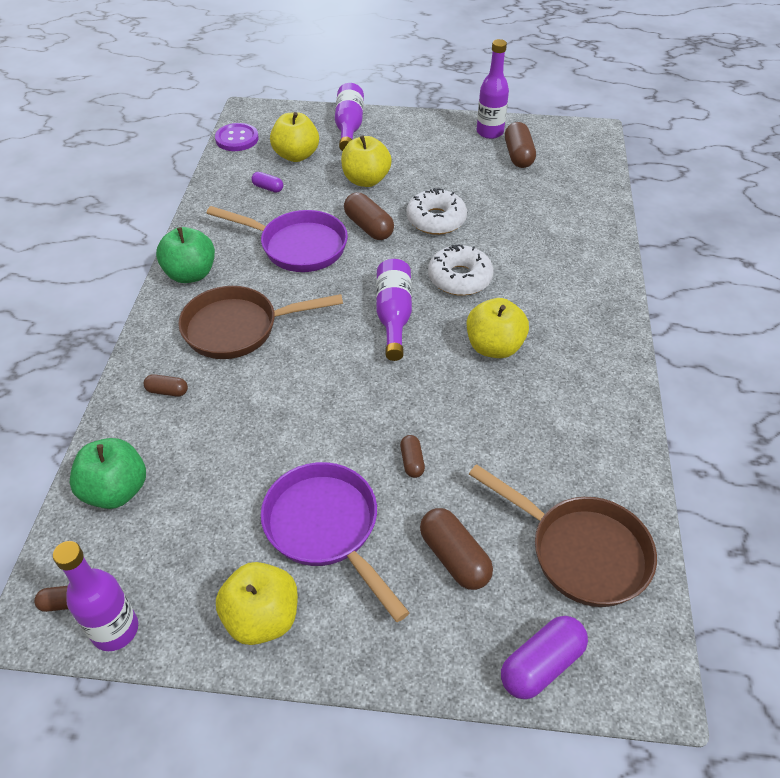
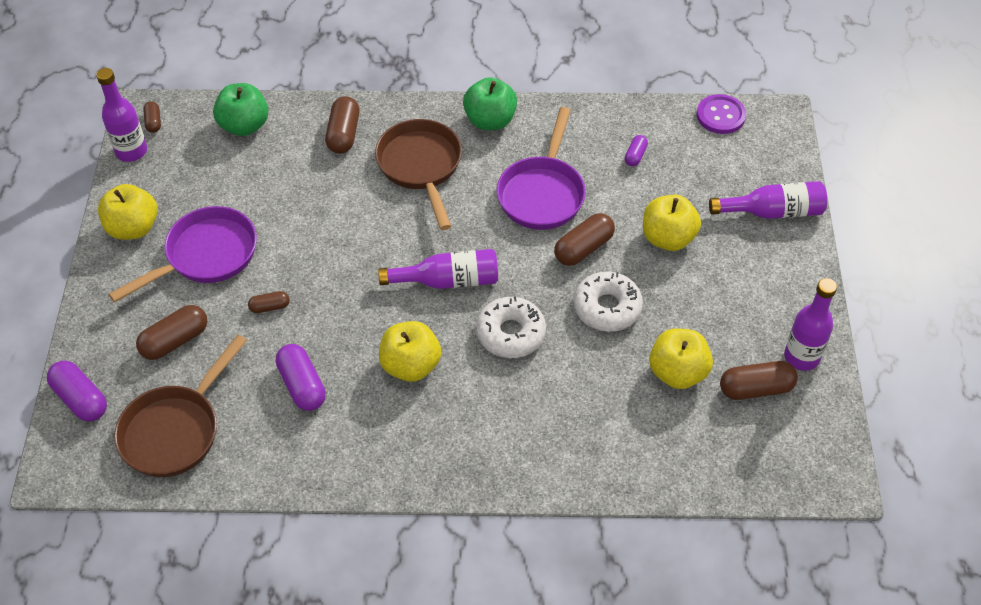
camera: 85 degrees right, 5 degrees up
brown capsule [144,374,188,397] -> brown capsule [325,96,360,154], size x1.79
yellow apple [270,112,319,162] -> yellow apple moved to [649,328,713,389]
none -> purple capsule [276,344,326,411]

